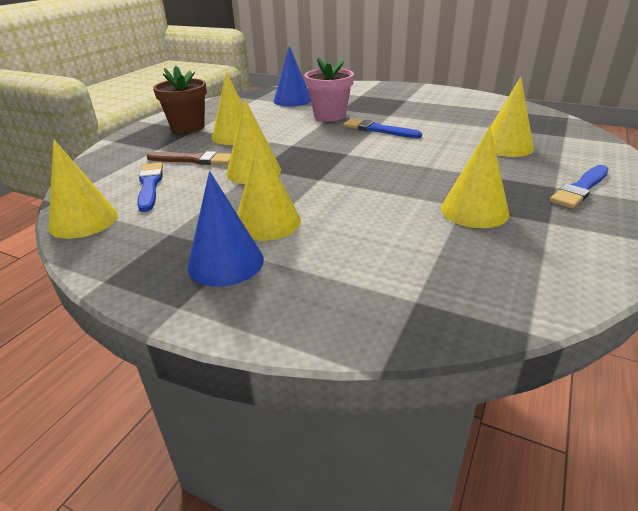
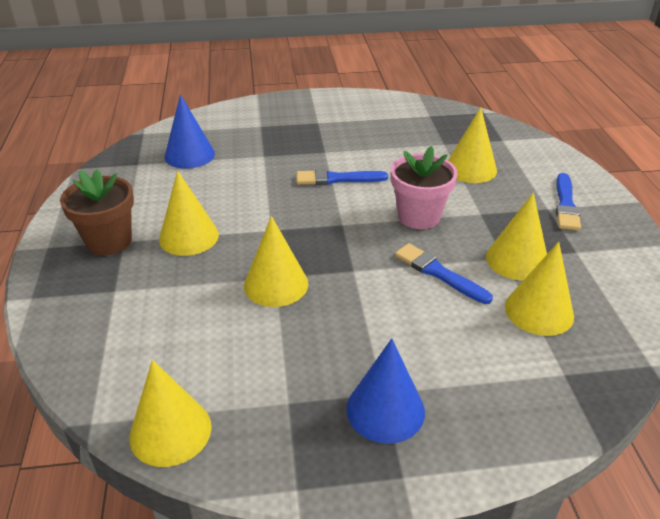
camera: 35 degrees left, 5 degrees up
blue brush [137,162,163,212] -> blue brush moved to [395,243,493,304]
brown brush [147,151,231,165] -> none
yellow cone [237,138,301,241] -> yellow cone moved to [505,242,574,336]
pink flower pot [304,57,354,121] -> pink flower pot moved to [391,146,458,229]

